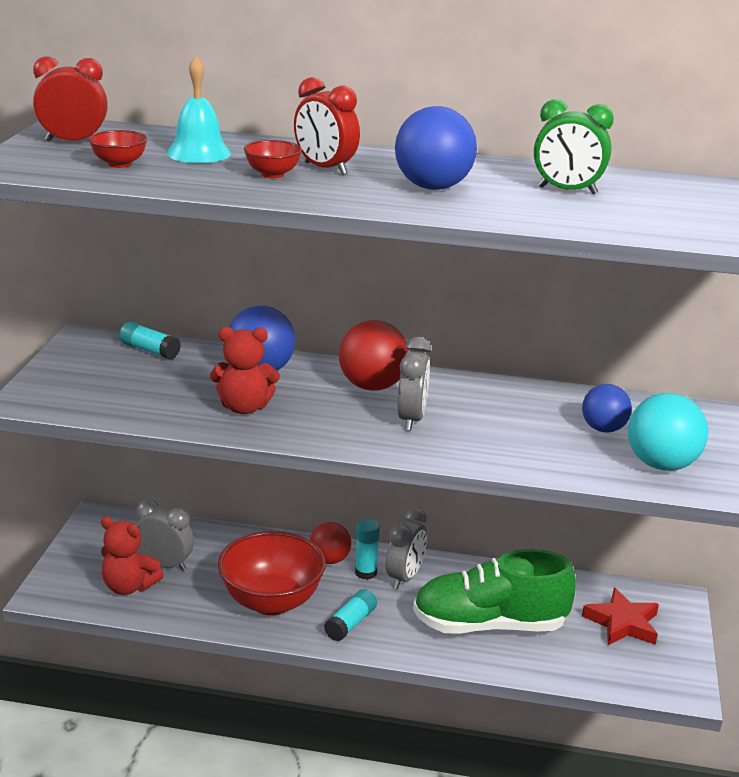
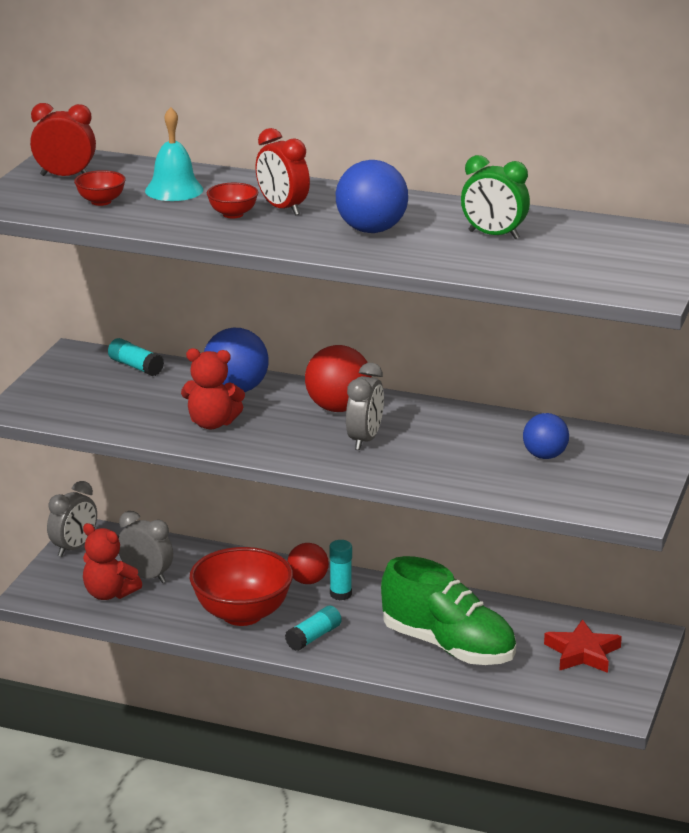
camera: 10 degrees right, 0 degrees up
grey clock [386,508,427,589] -> grey clock moved to [47,481,97,557]
green shoe [413,549,576,634] -> green shoe turned 150 degrees counterclockwise [381,556,516,665]
turquoise ball [628,393,708,471] -> none

